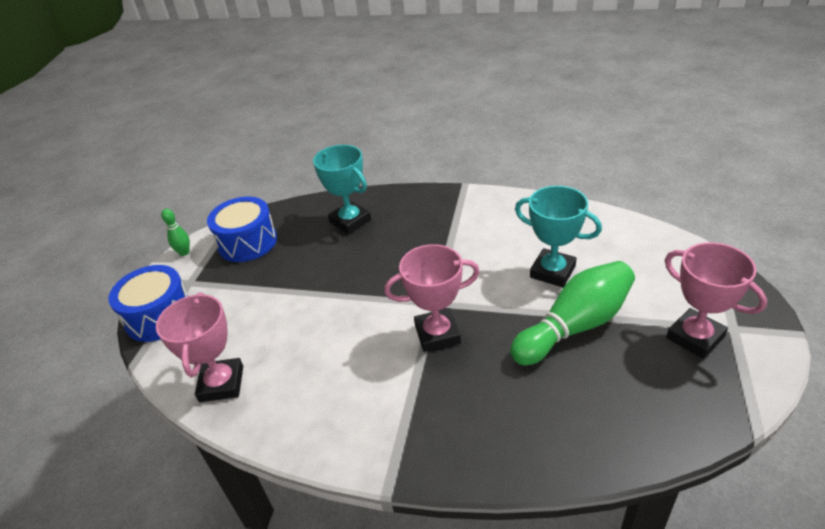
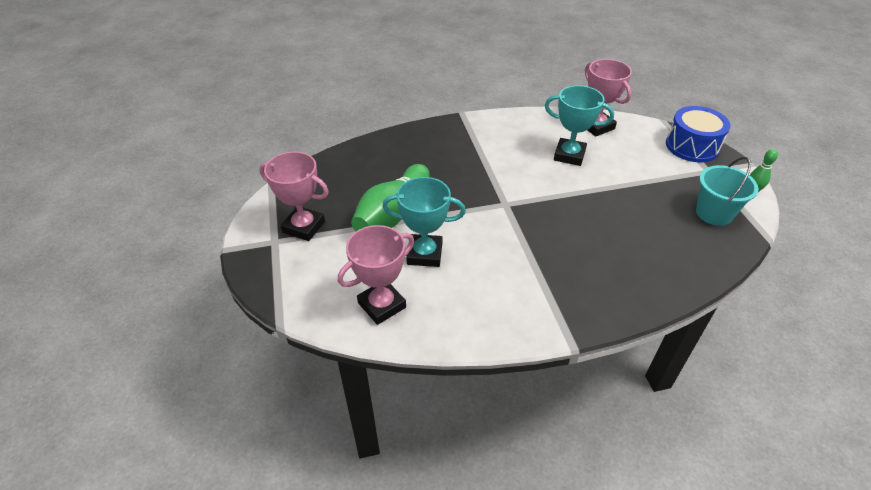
camera: 150 degrees right, 5 degrees up
blue drum [207,197,277,262] -> turquoise bucket [696,157,759,226]
turquoise trophy [313,145,371,234] -> turquoise trophy moved to [545,85,614,166]
pink trophy [384,244,480,352] -> pink trophy moved to [338,225,414,325]

